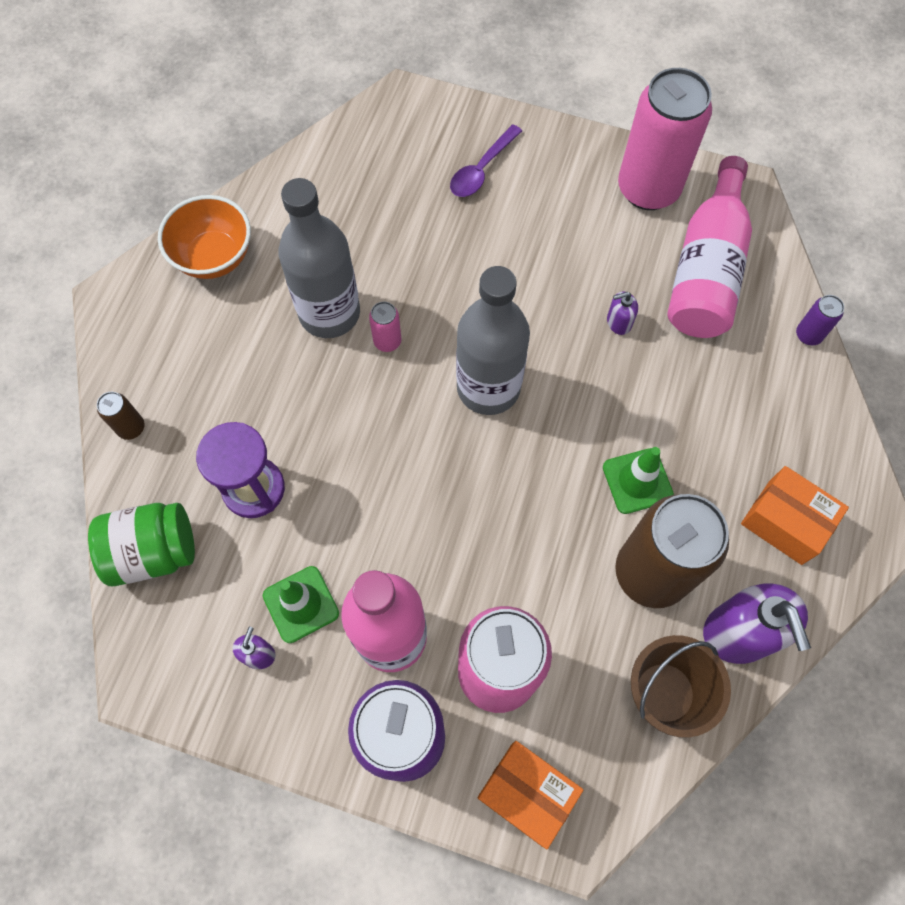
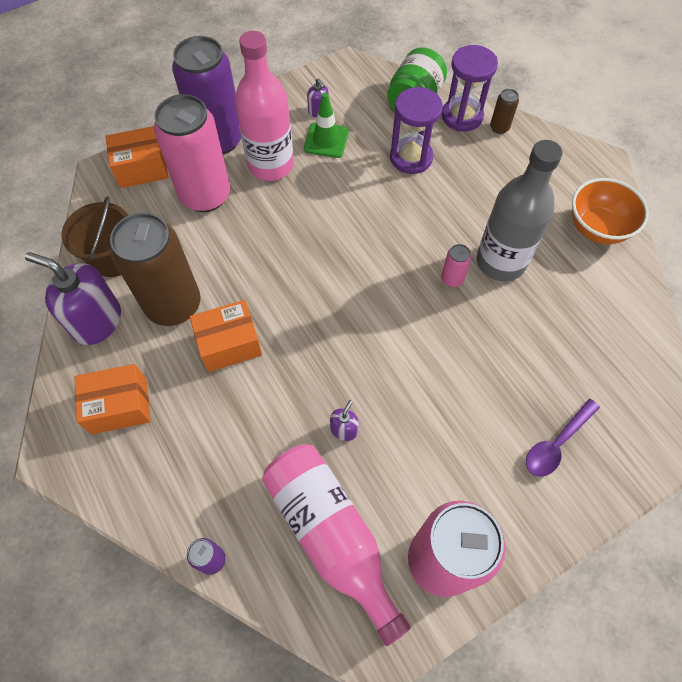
camera: 130 degrees right, 5 degrees down
purple spoon [450,124,522,197] -> purple spoon turned 120 degrees counterclockwise [526,399,600,477]
grey bottle [456,266,530,415] -> none
green traffic cone [603,447,674,514] -> orange box [190,300,262,372]
none -> purple hourglass [442,45,498,132]

